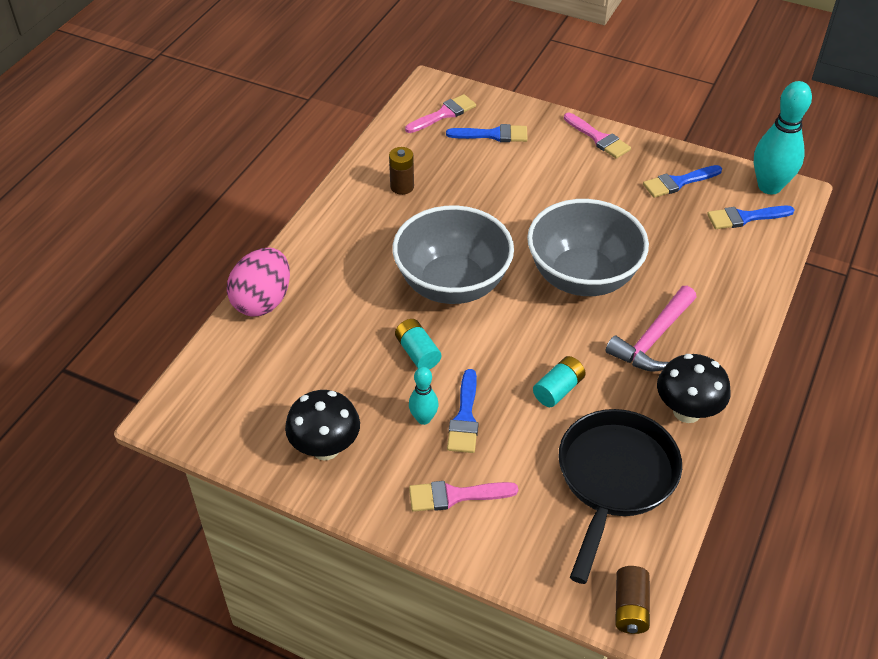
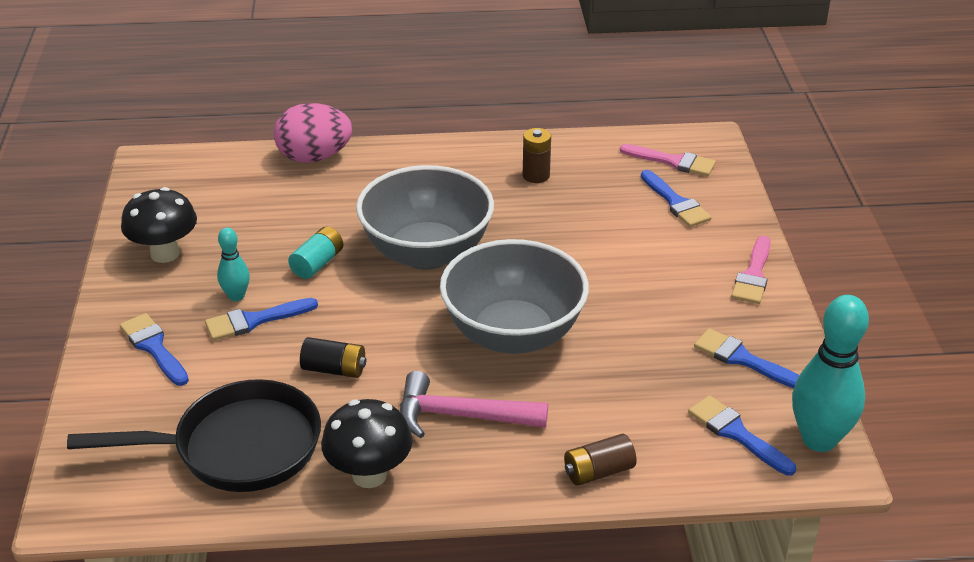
camera: 60 degrees right, 10 degrees down
pink brush [409,481,518,512] -> blue brush [120,313,189,386]
turquoise battery [533,356,586,407] -> black battery [300,337,366,378]
brown battery [615,566,650,634] -> brown battery moved to [564,434,637,486]

